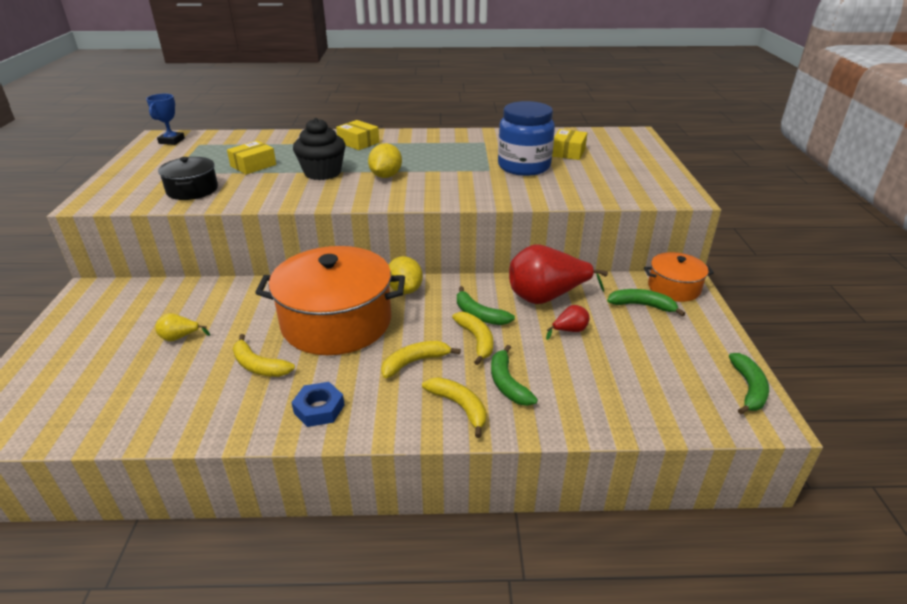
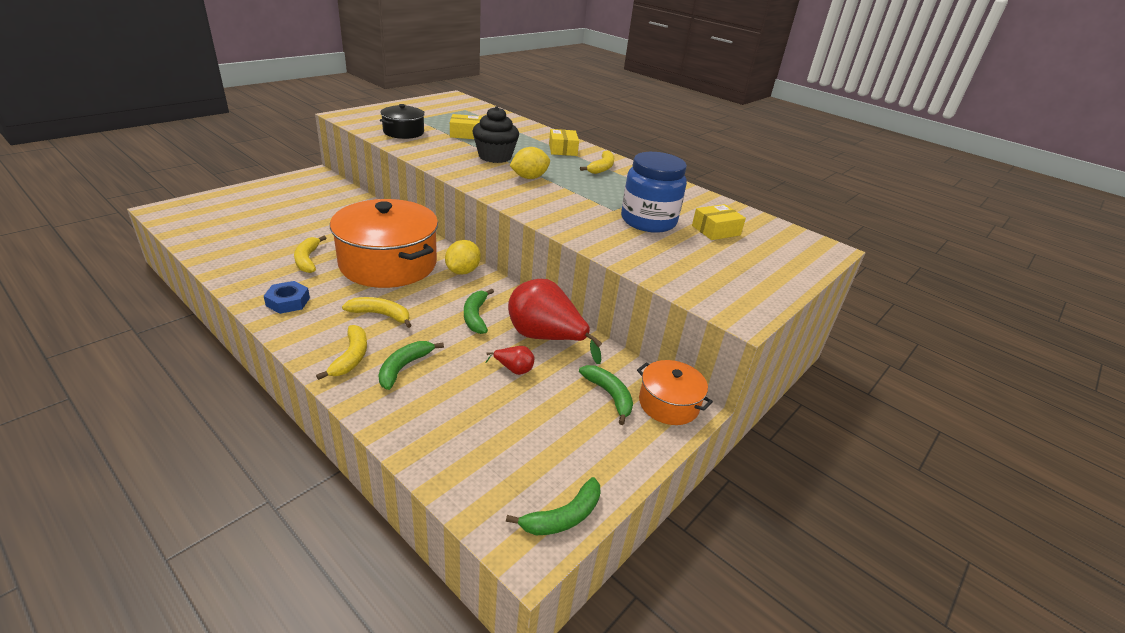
camera: 40 degrees right, 0 degrees up
blue trophy [146,94,185,145] -> none
yellow pear [155,313,210,341] -> none
yellow banana [452,312,493,365] -> yellow banana moved to [580,150,614,174]

